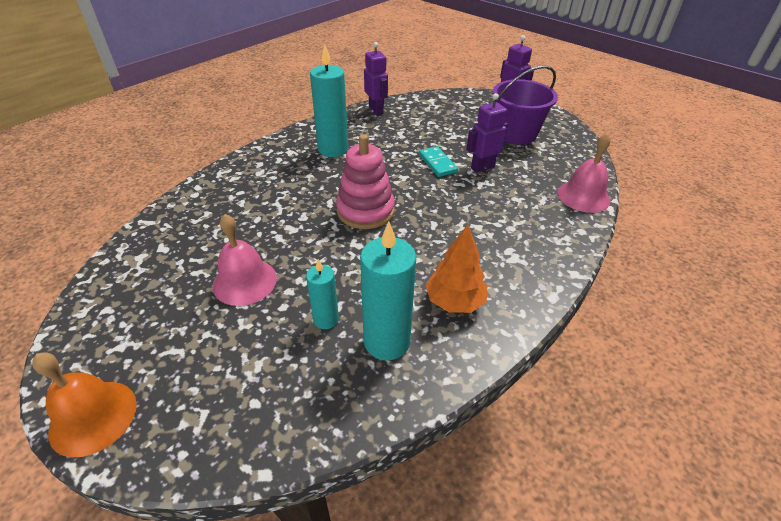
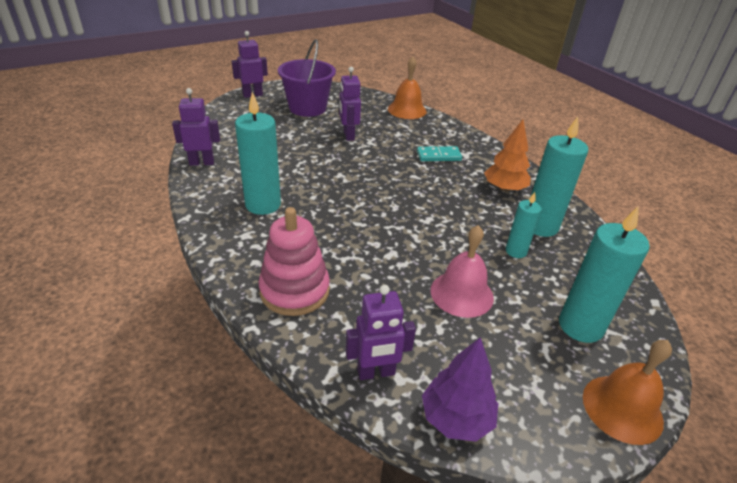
camera: 75 degrees left, 5 degrees down
pink stacking toy [336,134,395,229] -> pink stacking toy moved to [258,207,330,316]
turquoise domino [419,146,458,177] -> turquoise domino moved to [417,146,462,161]
pink bell [558,133,611,213] -> orange bell [388,57,427,119]
none -> purple robot [346,285,416,380]
none -> purple tree [422,337,498,441]
none -> turquoise candle [559,206,650,343]

